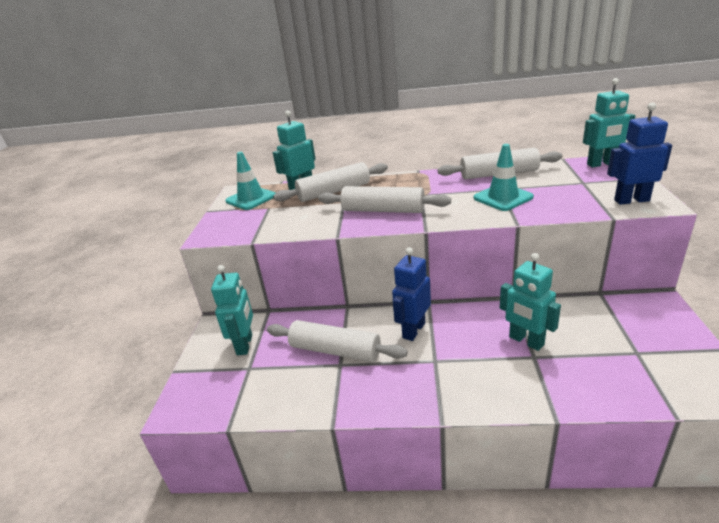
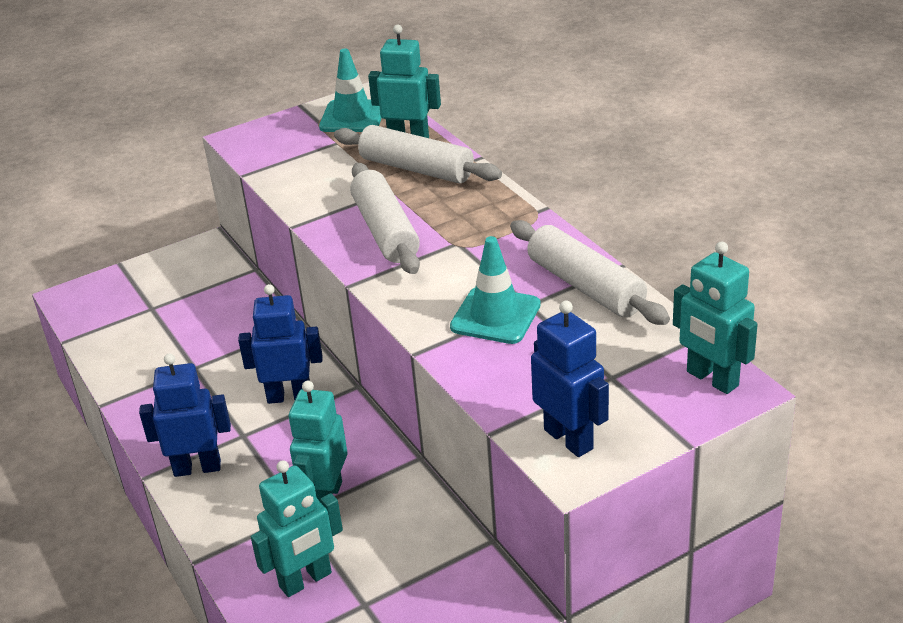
camera: 55 degrees right, 5 degrees up
turquoise robot [211,265,253,355] -> turquoise robot moved to [251,460,343,597]
white rolling pin [267,320,408,362] -> none
none -> blue robot [139,354,231,477]

